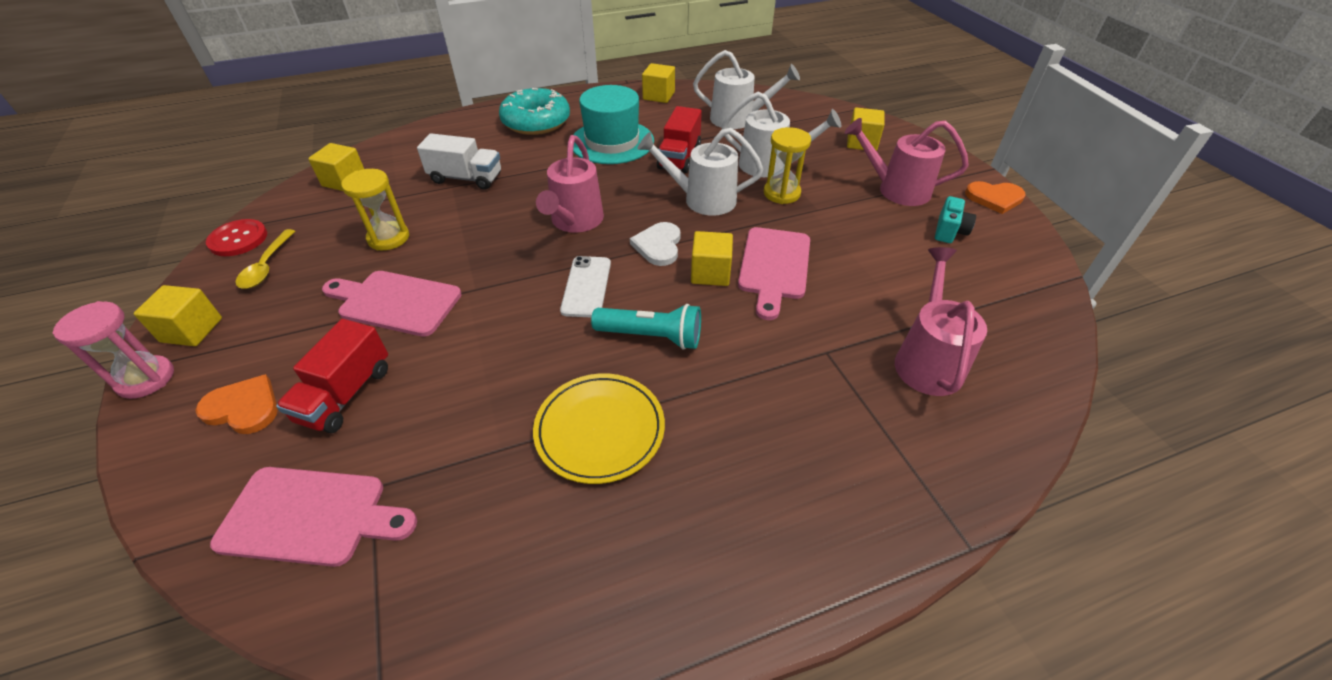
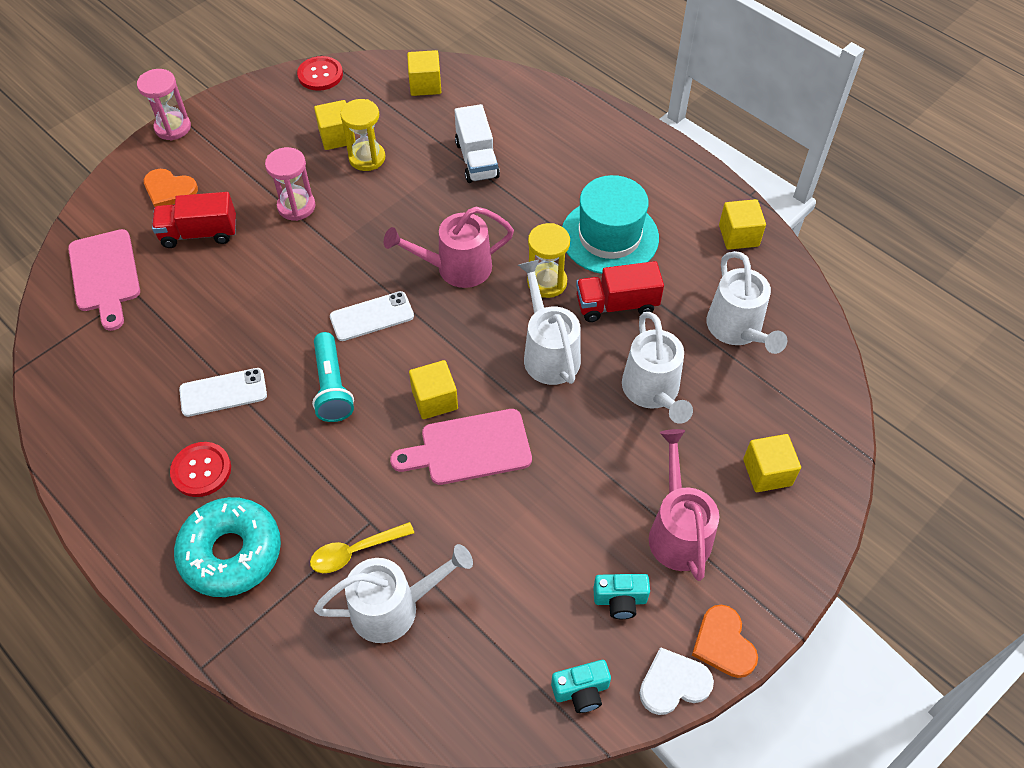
camera: 65 degrees right, 10 degrees up
yellow cube [134,285,222,346] -> yellow cube moved to [314,100,355,150]
orange heart [195,374,278,434] -> orange heart turned 120 degrees clockwise [144,169,198,207]
yellow spoon [235,229,295,289] -> yellow spoon moved to [310,522,414,573]
pink cutting board [322,271,462,337] -> pink hourglass [265,147,315,221]
turquoise donut [499,88,570,135] -> turquoise donut moved to [174,497,281,597]
yellow plate [533,373,665,484] -> white phone [179,368,267,417]
white heart [630,222,681,266] -> white heart moved to [639,647,714,715]
yellow hourglass [764,127,811,204] -> yellow hourglass moved to [527,223,570,298]
pink watering can [895,247,987,396] -> white watering can [314,544,473,643]
none -> red button [170,442,231,497]
none -> turquoise camera [551,660,611,713]

